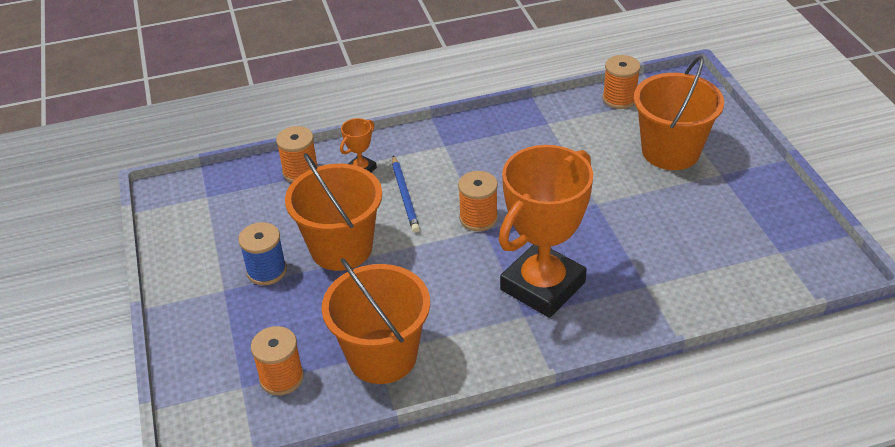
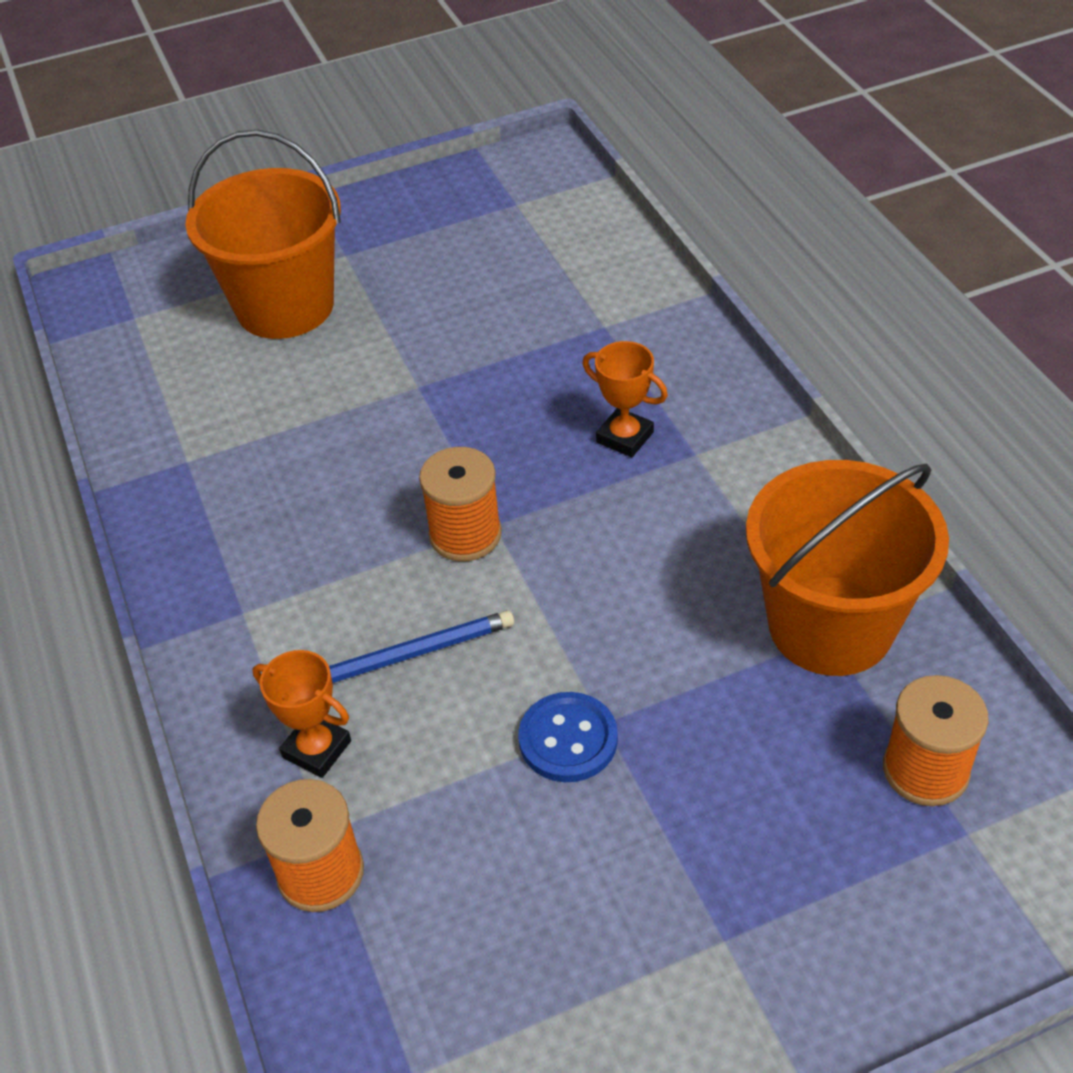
camera: 95 degrees left, 5 degrees up
blue spool [238,222,287,285] -> none
orange bucket [285,153,382,271] -> blue button [518,692,618,782]
orange trophy [499,145,593,318] -> orange trophy [582,341,668,457], size x0.41
orange spool [602,55,640,109] -> none

